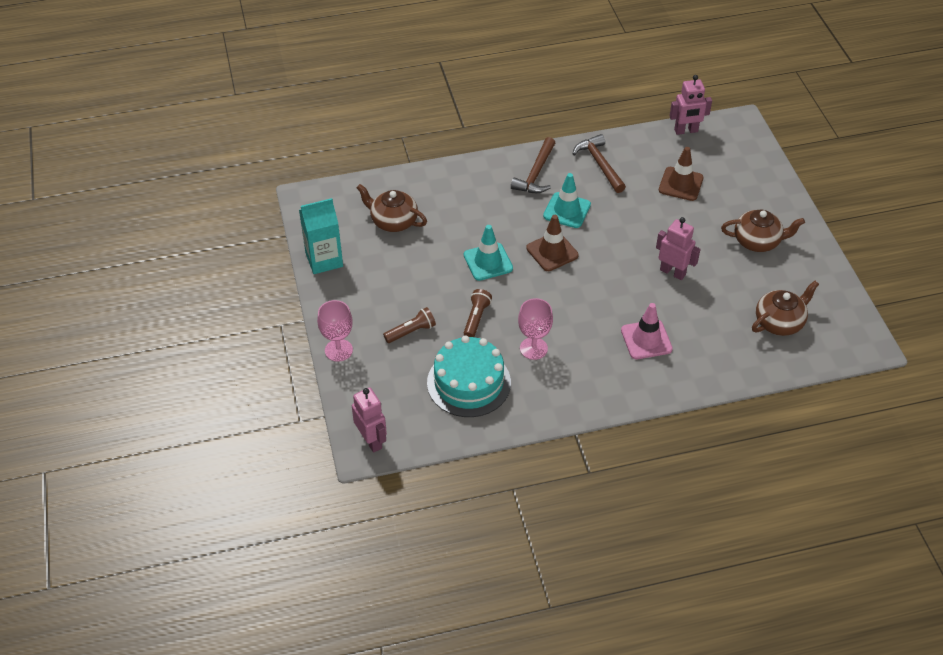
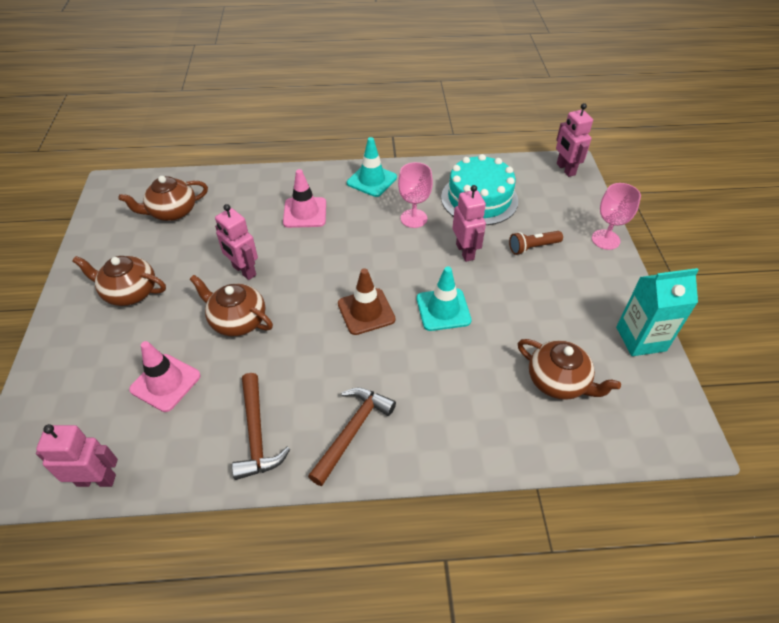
camera: 170 degrees left, 0 degrees up
brown flashlight [464,289,492,337] -> pink robot [452,185,486,262]
turquoise traffic cone [543,173,591,228] -> turquoise traffic cone moved to [347,137,397,197]
brown traffic cone [659,147,704,201] -> pink traffic cone [129,341,201,412]
none -> brown teapot [189,275,273,336]

